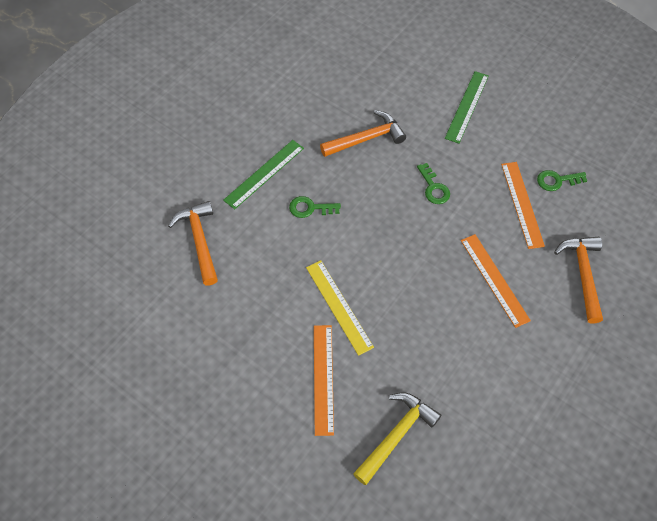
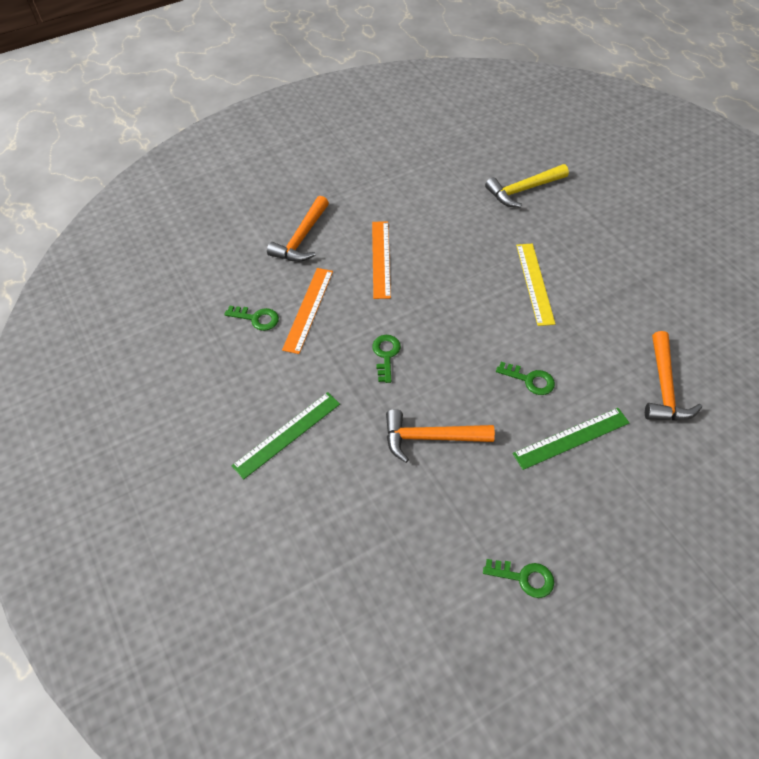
camera: 155 degrees left, 5 degrees down
orange ruler [314,325,334,436] -> none
none -> green key [483,559,554,598]

